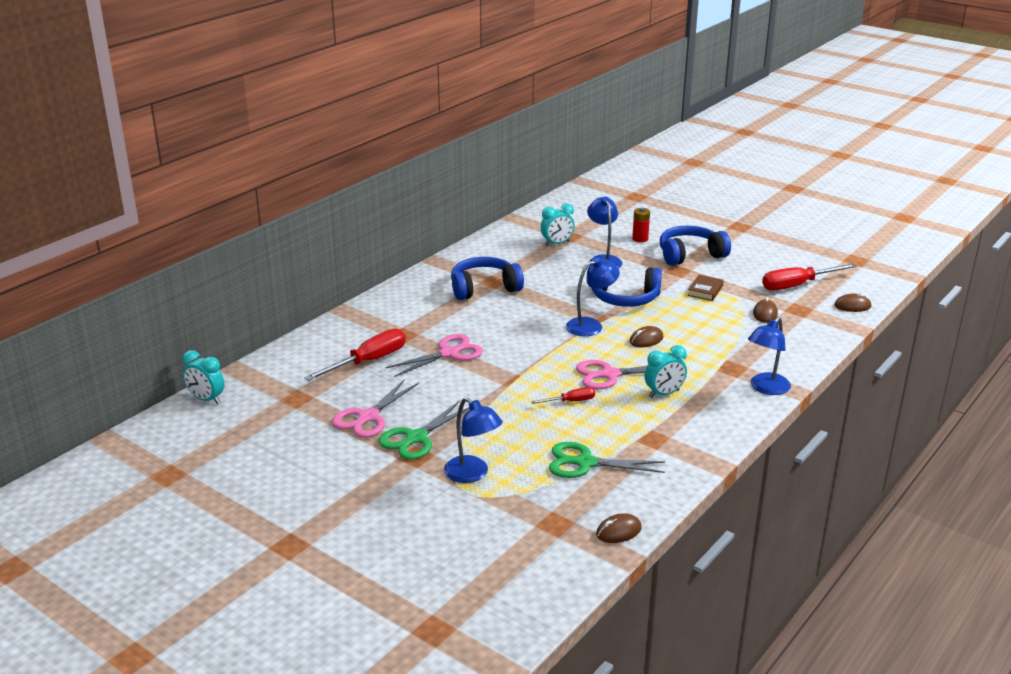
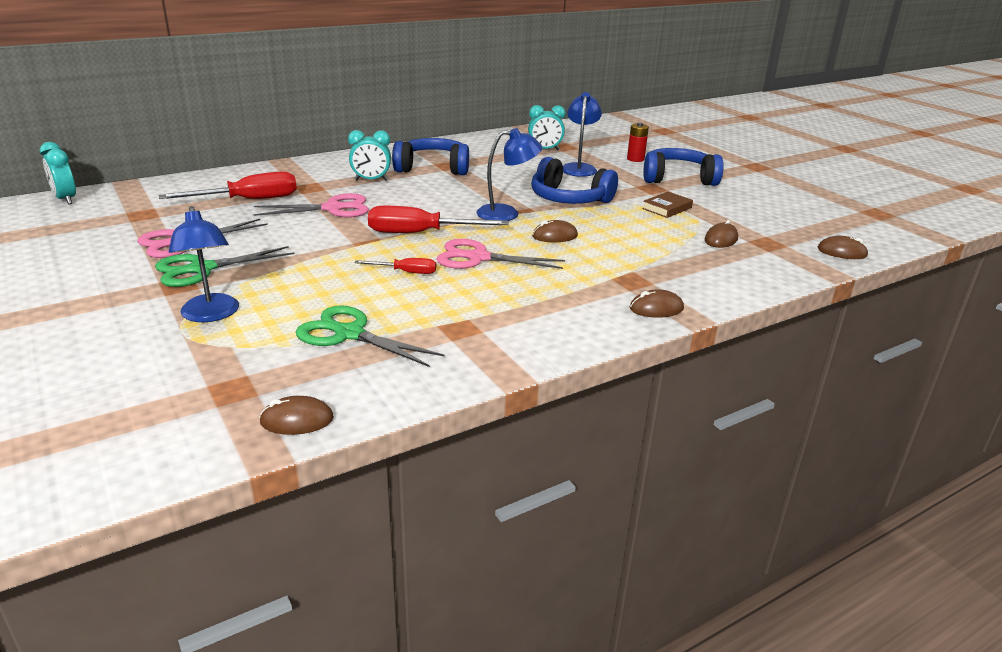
camera: 20 degrees right, 0 degrees up
turquoise clock [645,345,687,398] -> turquoise clock moved to [348,130,391,181]
blue lamp [748,317,791,395] -> brown mouse [630,289,684,318]
red screwdriver [762,263,857,291] -> red screwdriver moved to [368,206,509,233]

